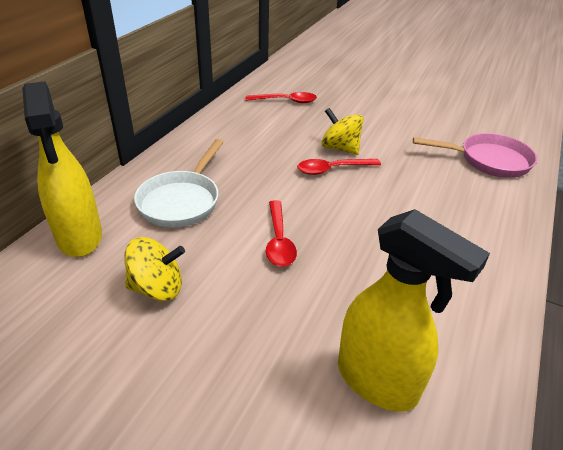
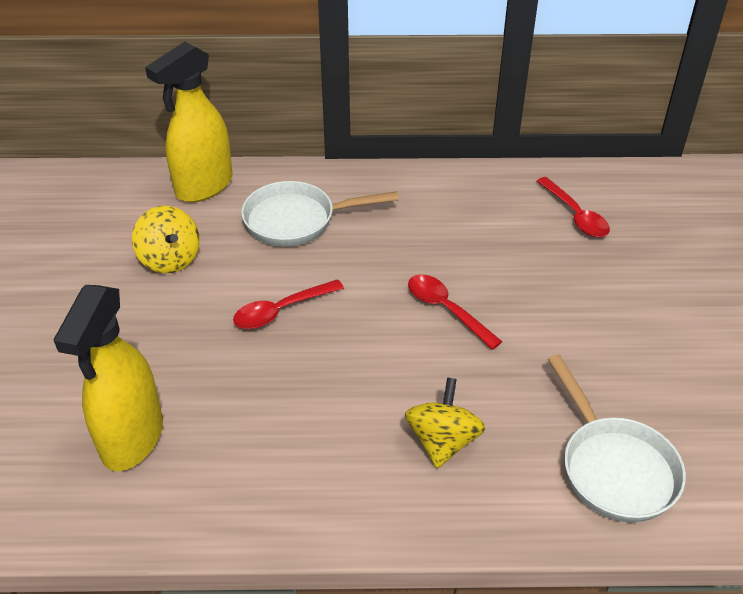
camera: 65 degrees right, 5 degrees up
yellow spinning top [321,108,363,155] -> yellow spinning top moved to [405,377,486,468]
pink pan [413,133,537,178] -> white pan [548,355,686,522]

